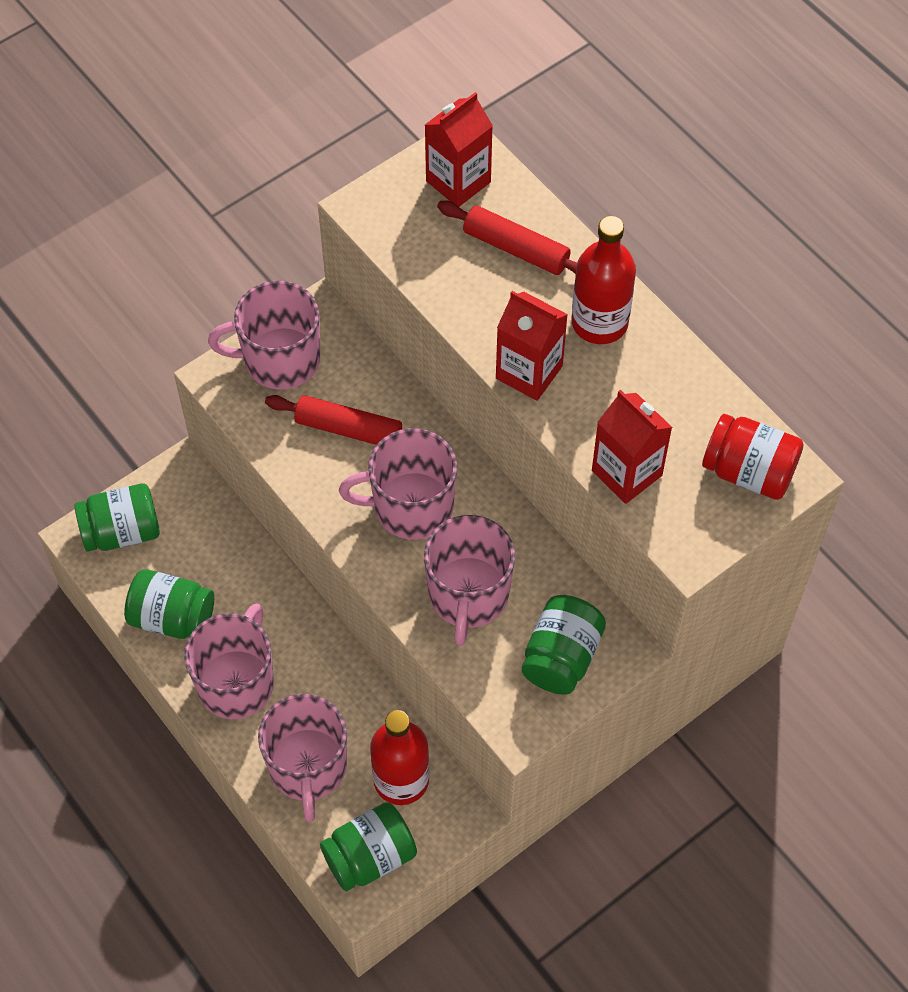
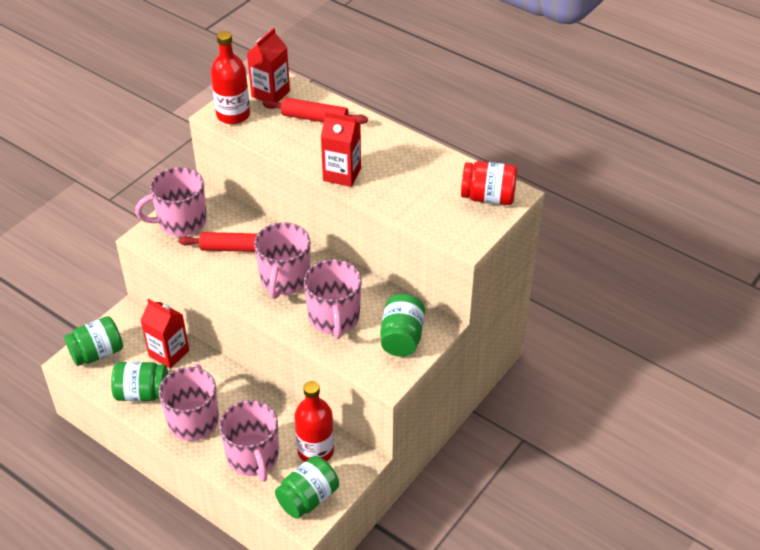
camera: 15 degrees left, 15 degrees down
pink mug [339,428,457,540] -> pink mug turned 60 degrees counterclockwise [254,222,310,299]
red bottle [571,216,636,344] -> red bottle moved to [211,31,250,124]
red carton [592,390,672,504] -> red carton moved to [140,299,189,369]

